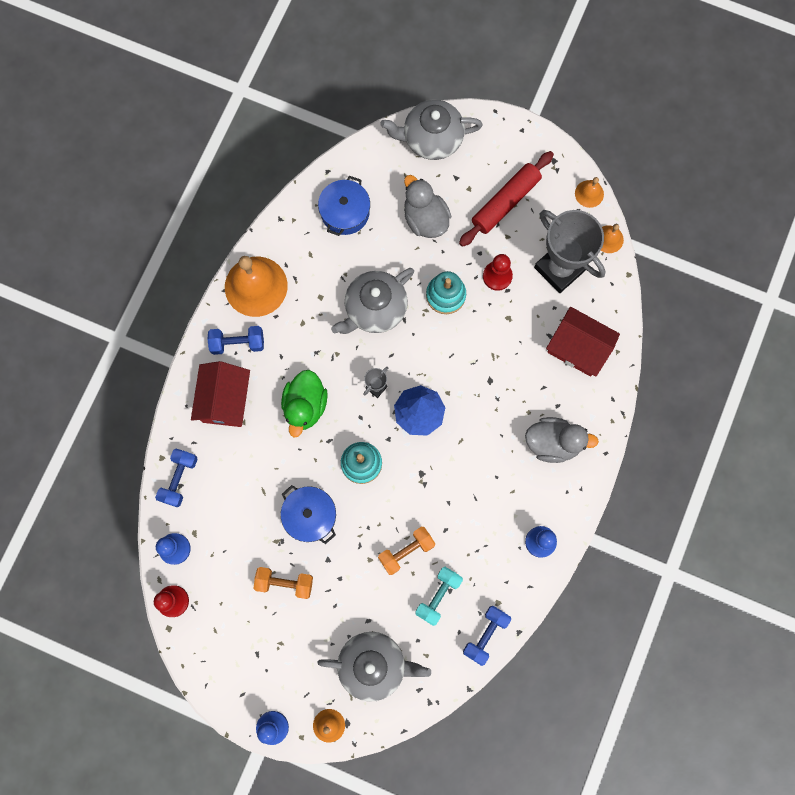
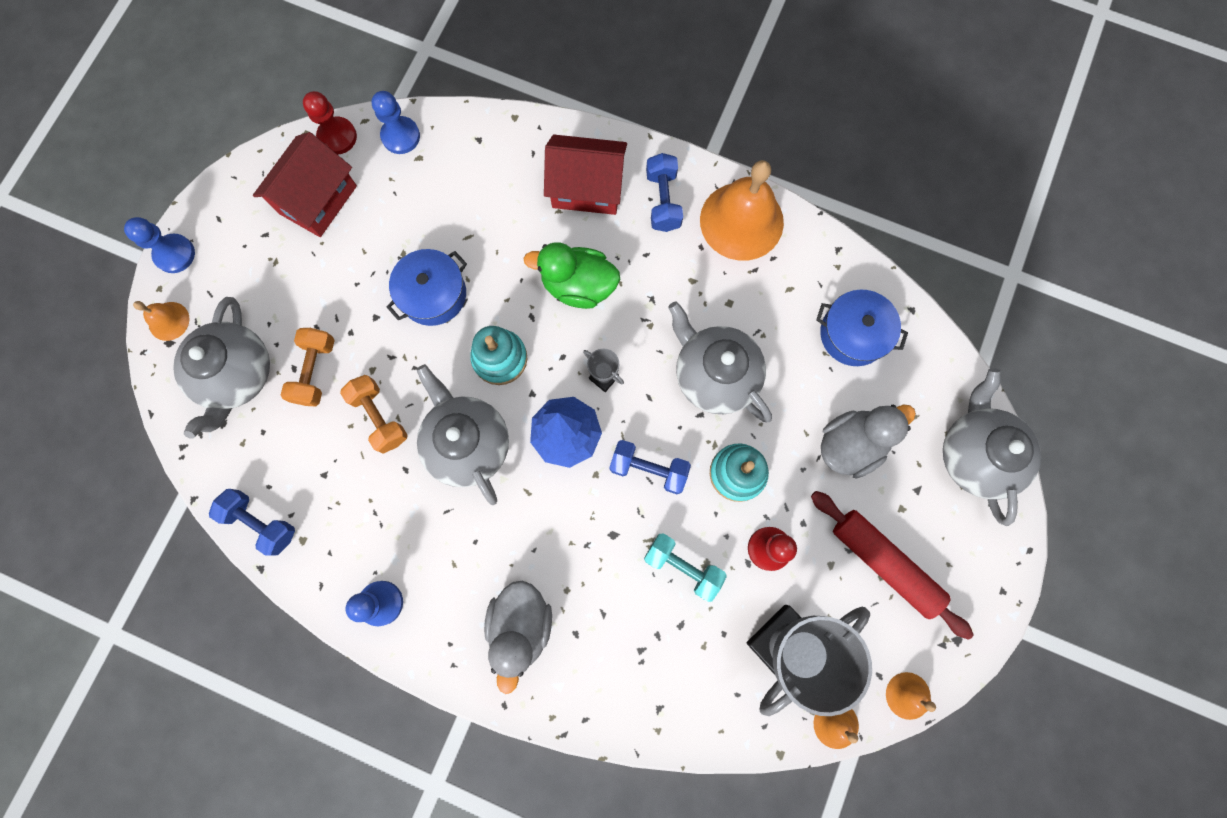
camera: 90 degrees right, 0 degrees up
blue dumbbell [155,449,198,508] -> blue dumbbell moved to [609,440,691,494]
orange dumbbell [254,567,313,599] -> orange dumbbell moved to [281,328,335,406]
turquoise dumbbell [415,567,463,626] -> turquoise dumbbell moved to [644,534,727,602]
red house [546,307,620,377] -> red house moved to [253,132,357,237]
none -> grey teapot [416,364,509,505]

